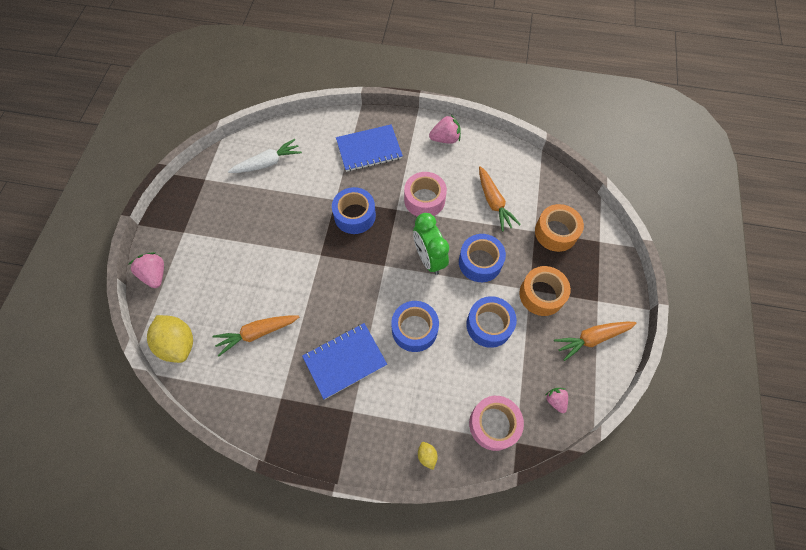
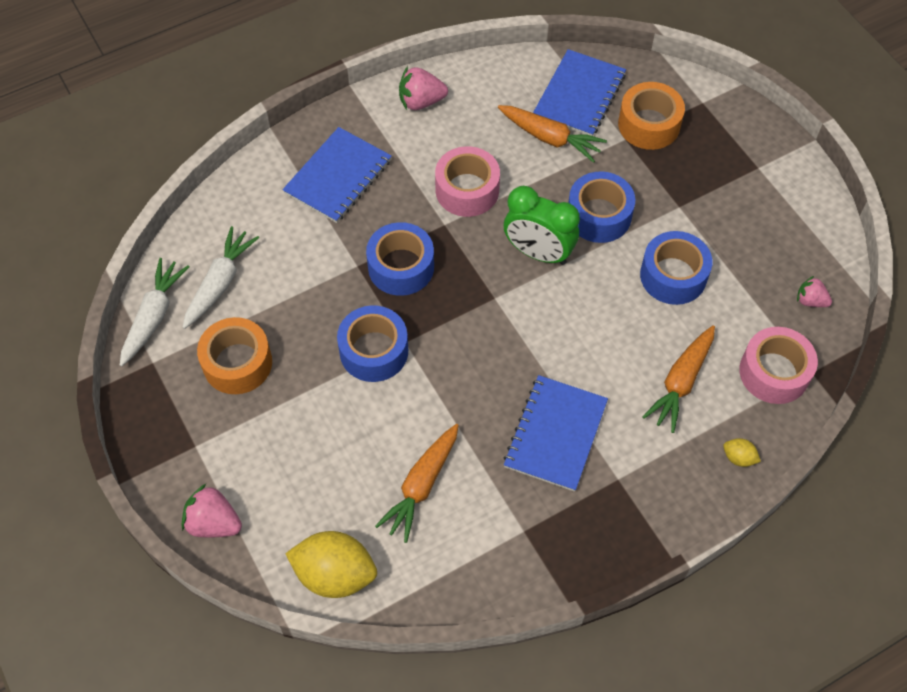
camera: 40 degrees left, 5 degrees down
blue tape [391,301,439,352] -> blue tape moved to [337,305,408,382]
pink strawberry [429,115,461,144] -> pink strawberry turned 135 degrees counterclockwise [399,66,448,110]
orange tape [519,266,571,316] -> orange tape moved to [197,317,272,394]
orange carrot [554,322,637,361] -> orange carrot moved to [642,325,715,433]
none -> white carrot [120,258,190,366]
none -> blue notebook [533,49,626,136]

